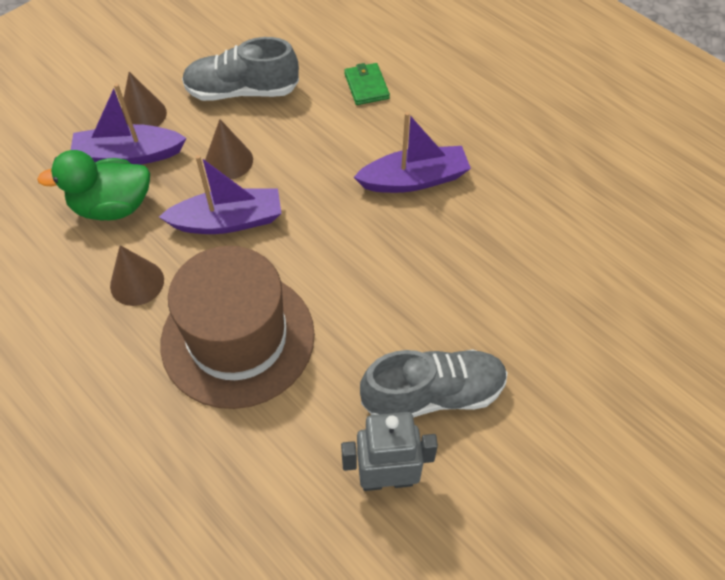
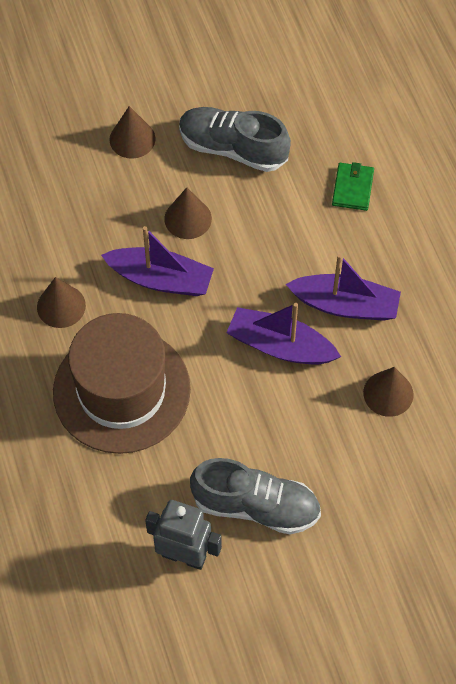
camera: 25 degrees right, 5 degrees up
green duck [37,150,150,221] -> none
purple boat [71,83,186,165] -> purple boat moved to [226,303,341,364]
none -> brown cone [363,367,414,417]

